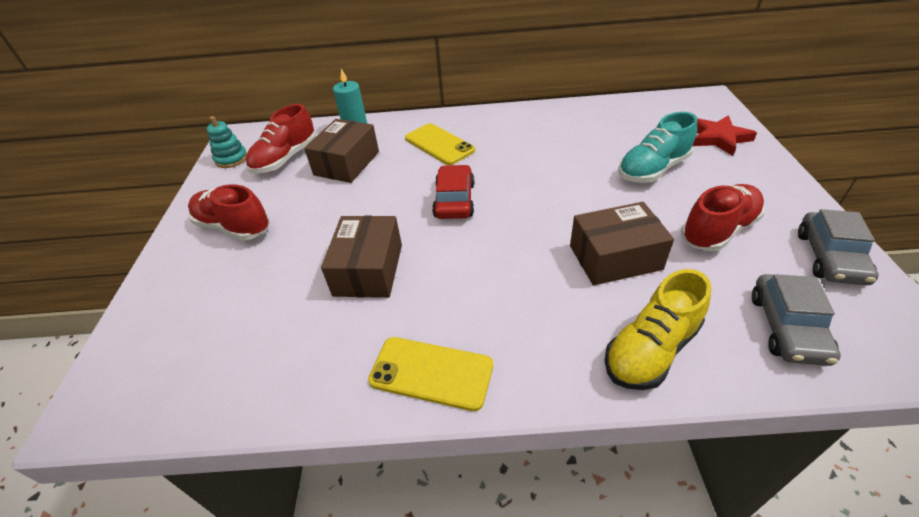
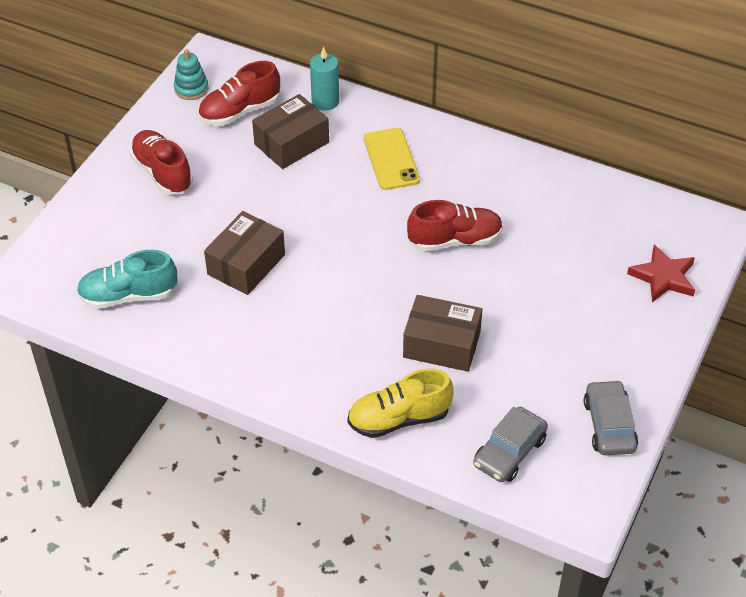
camera: 25 degrees right, 5 degrees up
yellow phone [368,337,493,411] -> none
red car [432,165,475,219] -> none
turquoise shoe [618,112,697,183] -> turquoise shoe moved to [76,249,178,309]
red shoe [681,184,765,252] -> red shoe moved to [407,200,503,251]
grey car [798,209,879,285] -> grey car turned 135 degrees clockwise [584,380,638,455]

